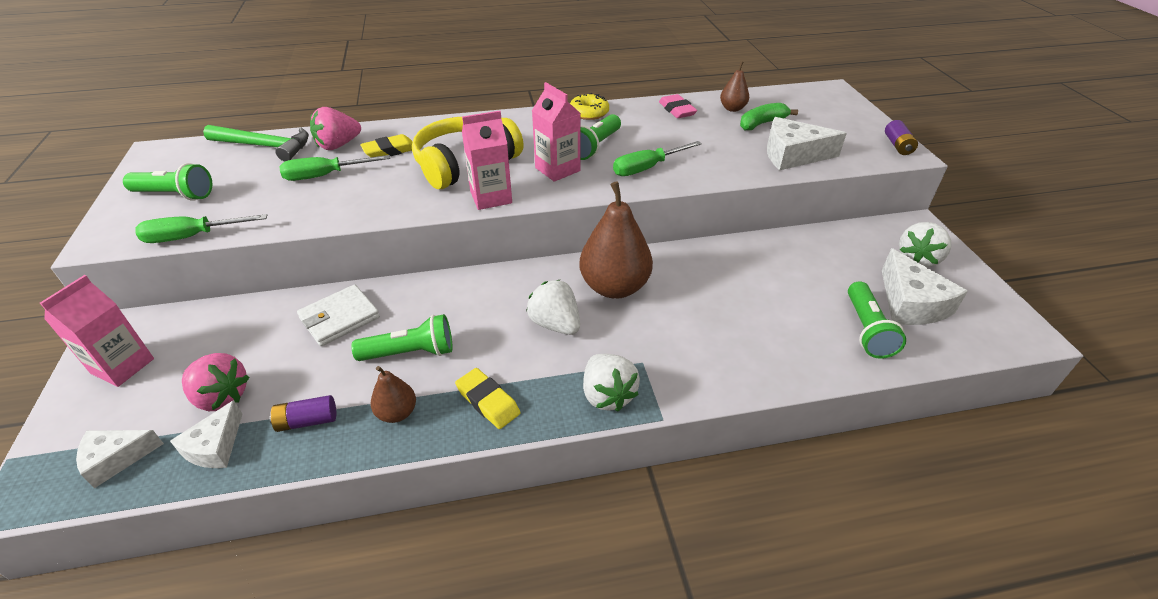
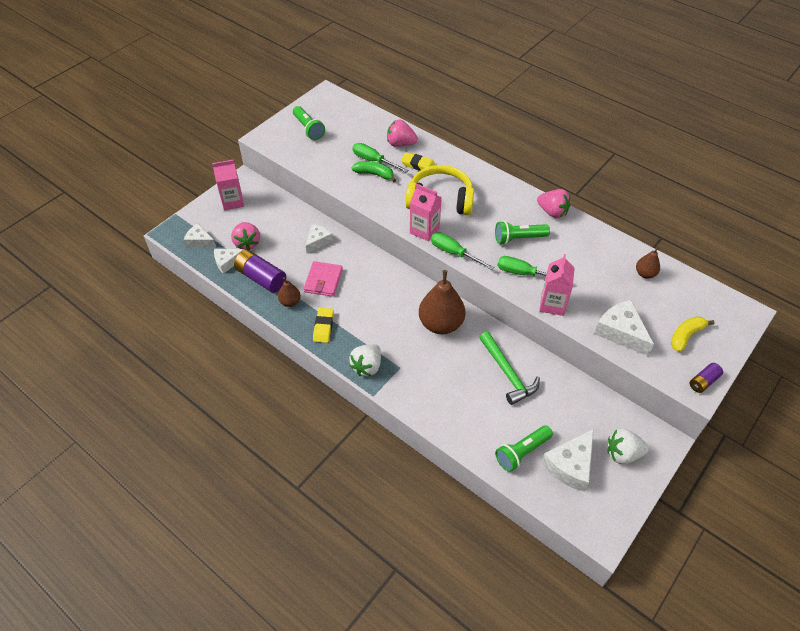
camera: 50 degrees right, 10 degrees up
green screwdriver [136,214,267,243] -> green screwdriver moved to [431,232,494,270]
green hammer [203,125,309,161] -> green hammer moved to [479,332,540,405]
purple battery [269,395,336,432] -> purple battery [234,250,286,293], size x1.79
white wallet [297,284,380,346] -> white cheese [306,224,333,253]
green flashlight [351,314,452,361] -> pink wallet [304,261,343,297]
white strawberry [526,280,580,335] -> none
pink carton [532,82,581,182] -> pink carton moved to [539,254,575,316]
yellow donut [570,93,609,120] -> pink strawberry [537,189,571,218]
pink eraser [659,94,697,118] -> none
green banana [740,103,798,130] -> green banana moved to [352,161,396,182]
none -> yellow banana [671,316,715,352]

